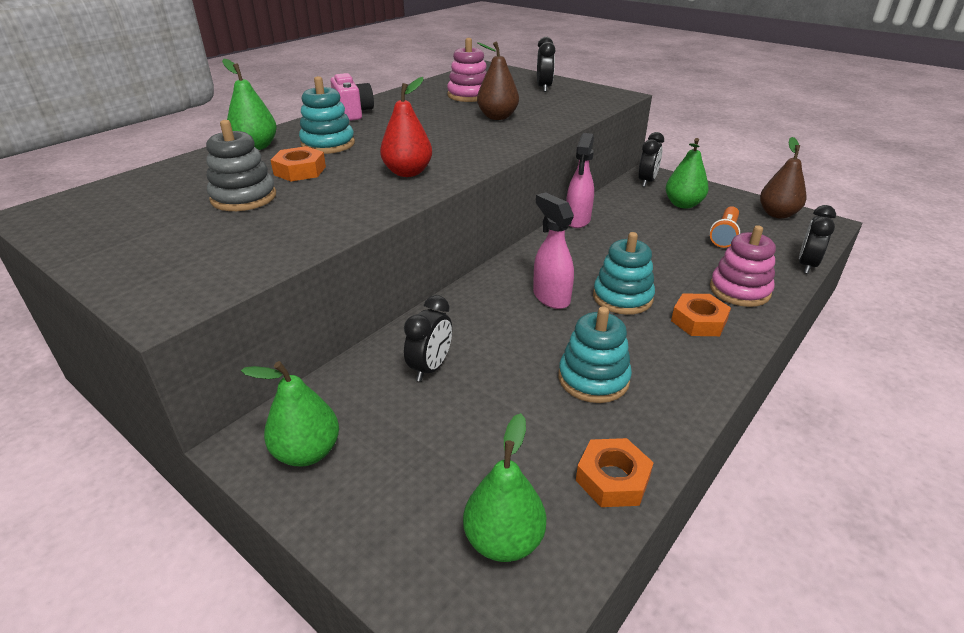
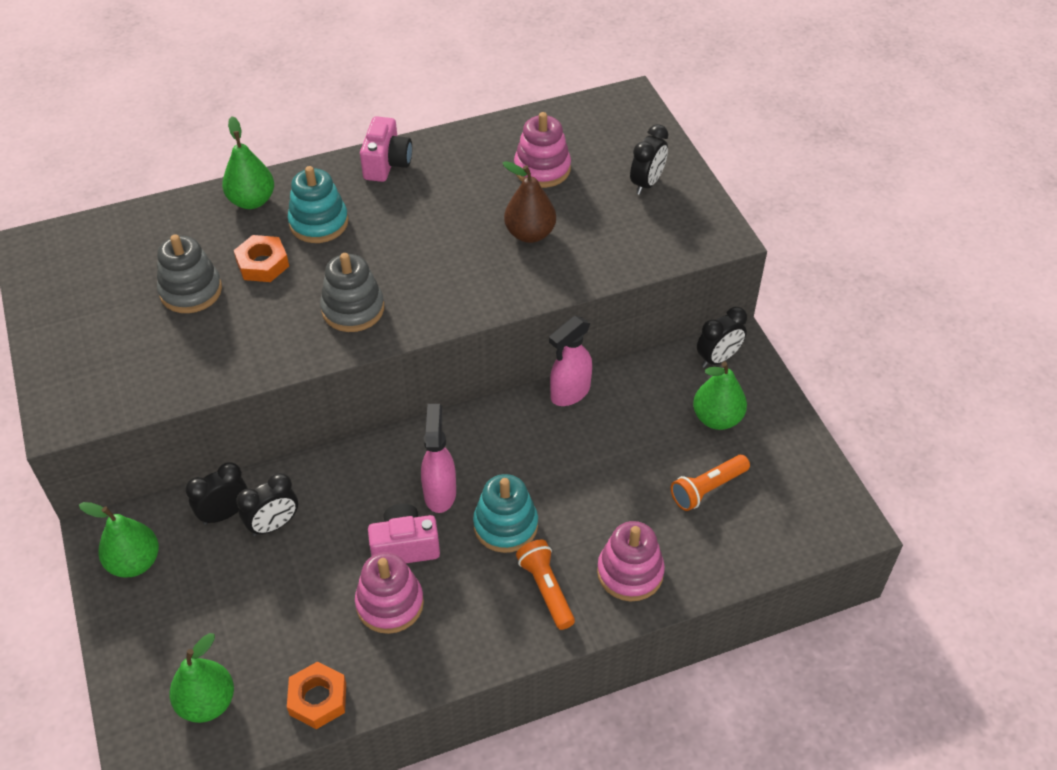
camera: 30 degrees right, 15 degrees up
red pear [380,77,432,177] -> grey stacking toy [320,253,384,332]
turquoise stacking toy [559,307,632,403] -> pink stacking toy [355,552,424,634]
orange nut [671,293,731,336] -> orange flashlight [516,540,575,630]
brown pear [760,137,806,219] -> none
black clock [799,205,836,274] -> black clock moved to [185,462,248,525]
none -> pink camera [368,504,440,563]

